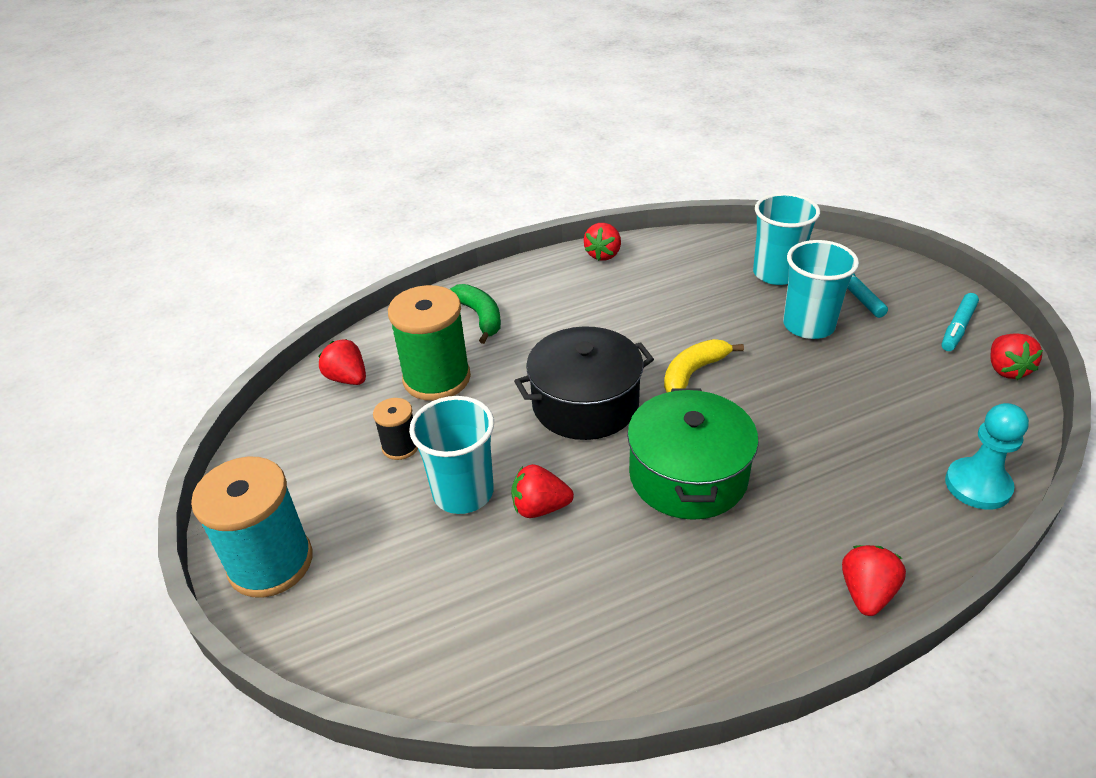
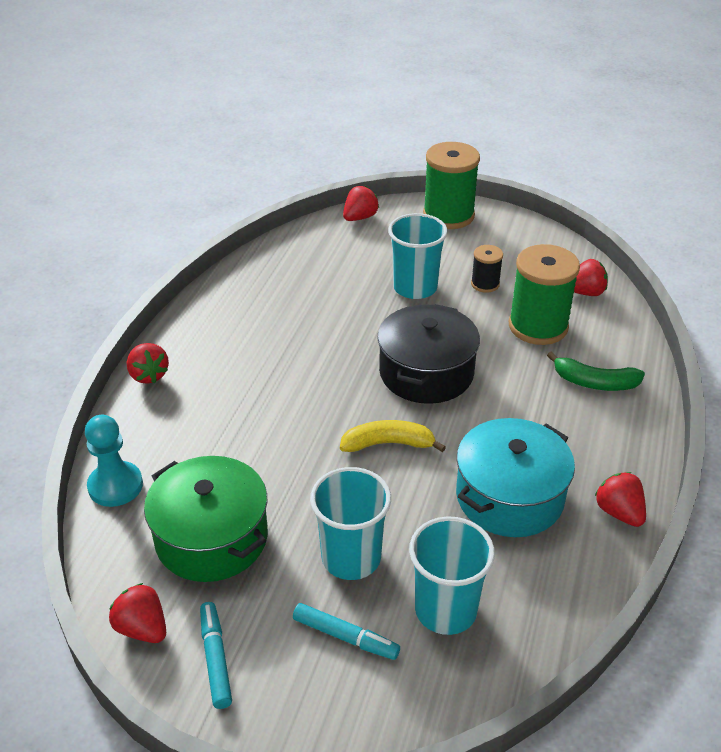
camera: 130 degrees right, 0 degrees up
turquoise spool [191,457,313,598] -> green spool [423,142,480,229]
red strawberry [511,464,574,518] -> red strawberry moved to [343,186,379,221]
green pot [627,388,759,520] -> green pot moved to [144,456,268,582]
yellow banana [664,339,744,393] -> yellow banana turned 90 degrees counterclockwise [340,420,446,452]
none -> turquoise pot [456,418,575,537]

